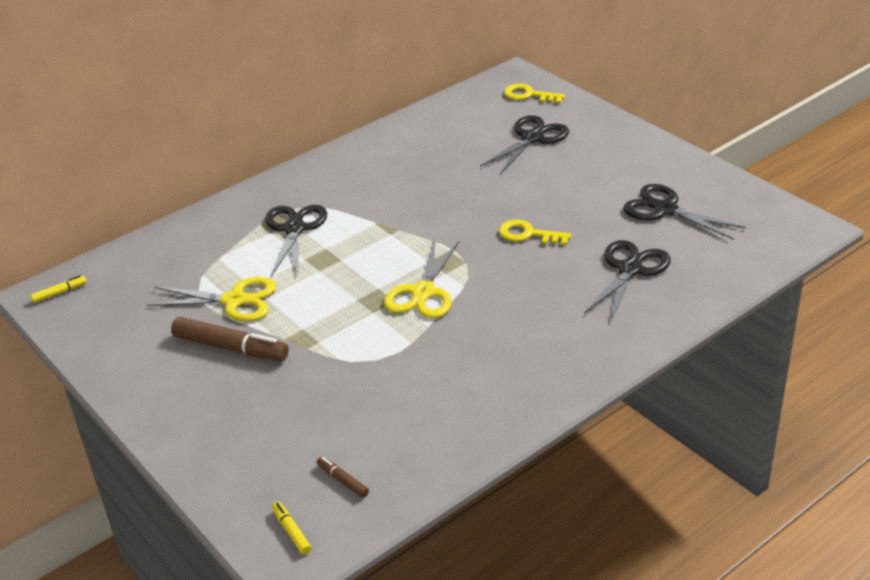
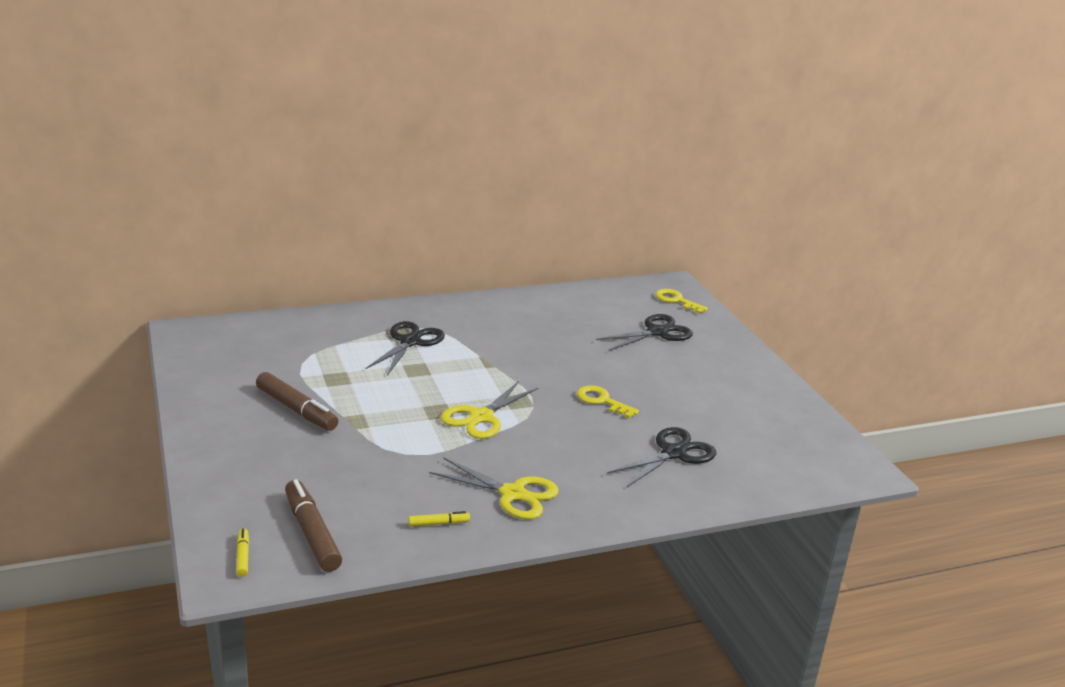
camera: 15 degrees right, 10 degrees down
yellow marker [30,275,87,303] -> yellow marker moved to [409,511,470,527]
yellow scissors [147,277,276,321] -> yellow scissors moved to [429,457,559,520]
brown marker [317,457,369,498] -> brown marker [285,479,342,572], size x2.11
black scissors [623,184,746,240] -> none

